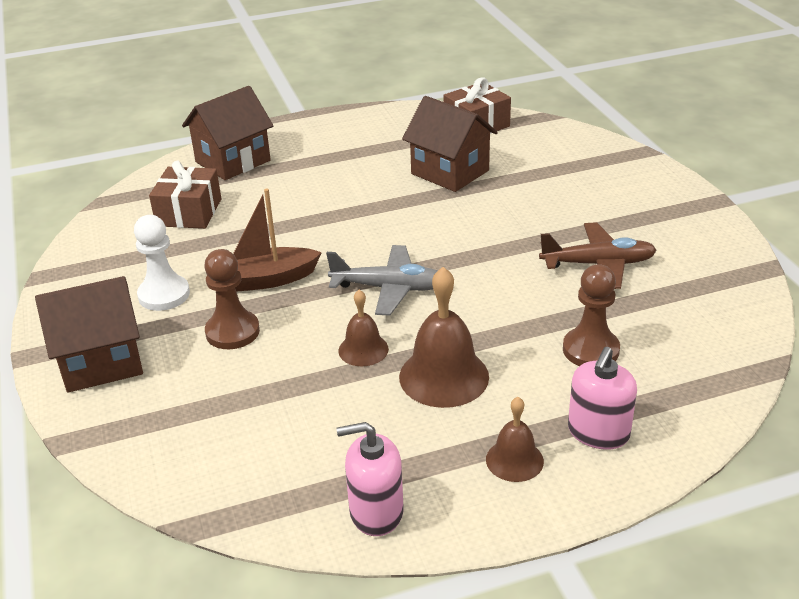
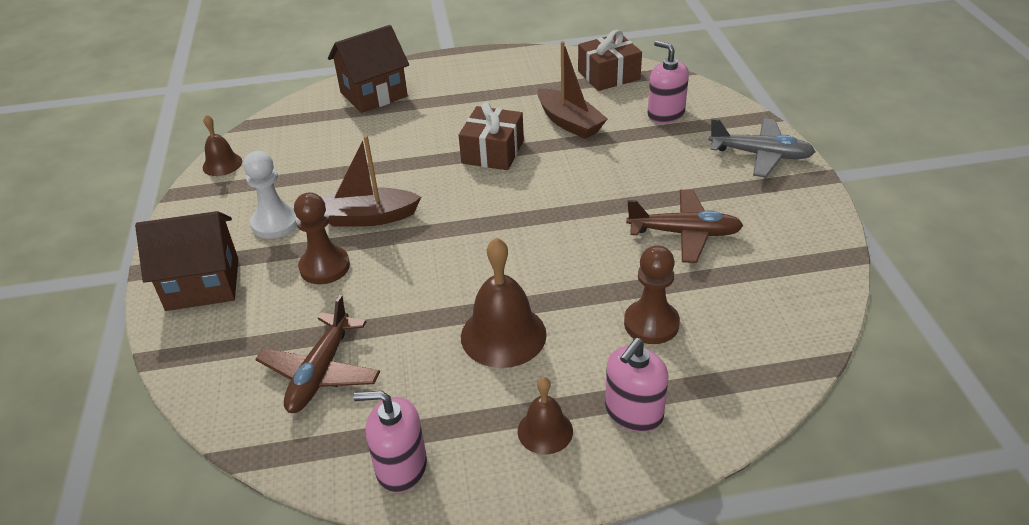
camera: 10 degrees right, 5 degrees up
brown gift [149,161,221,229] -> brown gift moved to [459,102,524,170]
grey plane [326,245,438,316] -> grey plane moved to [709,118,815,177]
brown bell [338,290,389,366] -> brown bell moved to [203,115,242,176]
brown house [402,96,498,192] -> brown boat [537,41,608,139]
none -> brown plane [255,295,380,413]
none -> pink soap dispenser [648,40,689,124]

